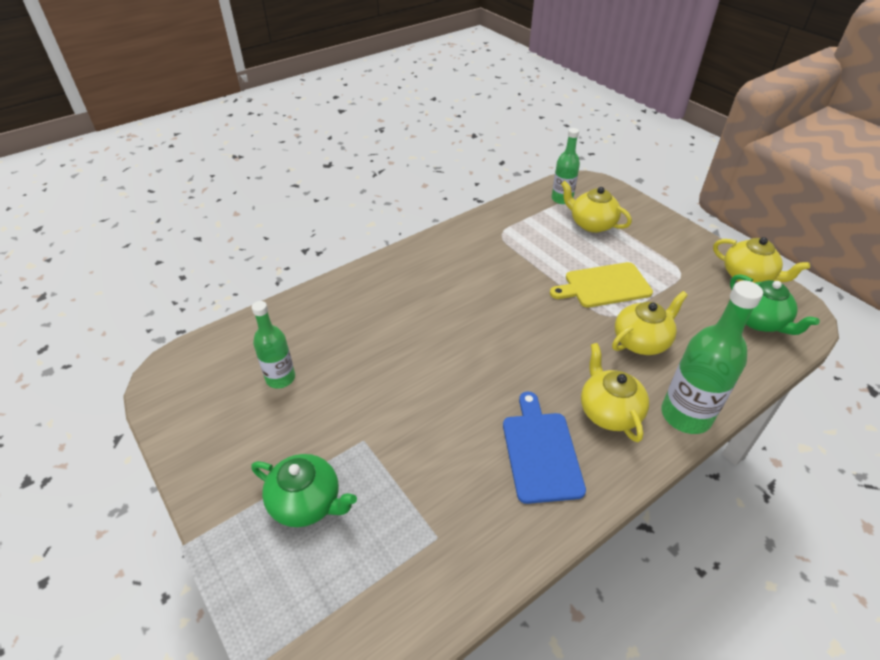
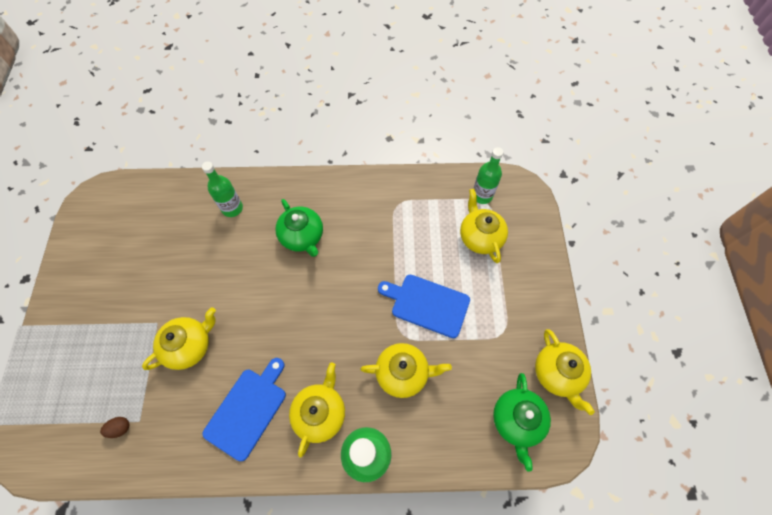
camera: 35 degrees right, 20 degrees up
green teapot [251,454,357,527] -> green teapot moved to [275,199,323,257]
green bottle [252,301,295,389] -> green bottle moved to [202,161,243,217]
yellow cutting board [550,262,653,308] -> blue cutting board [378,275,470,338]
none -> brown egg [100,417,129,438]
none -> yellow teapot [142,307,216,370]

